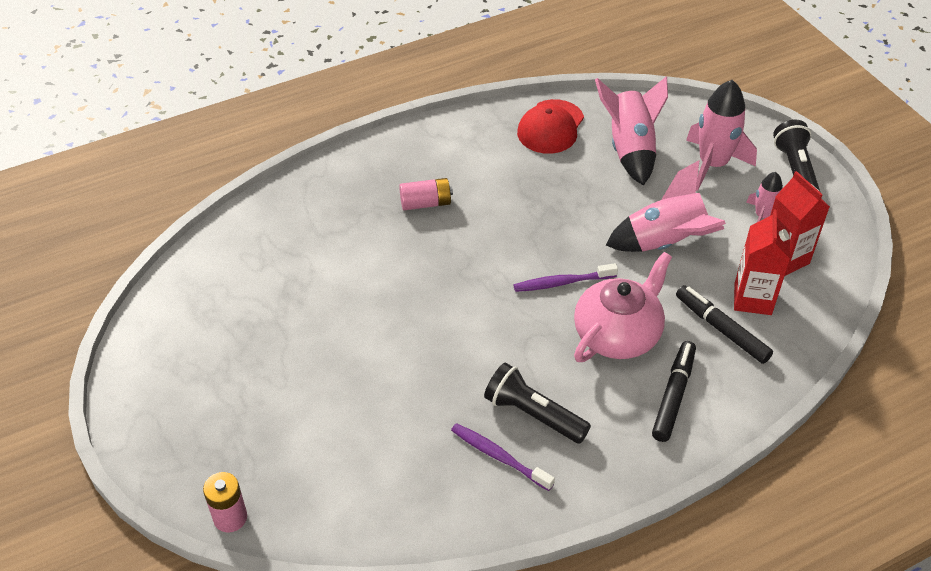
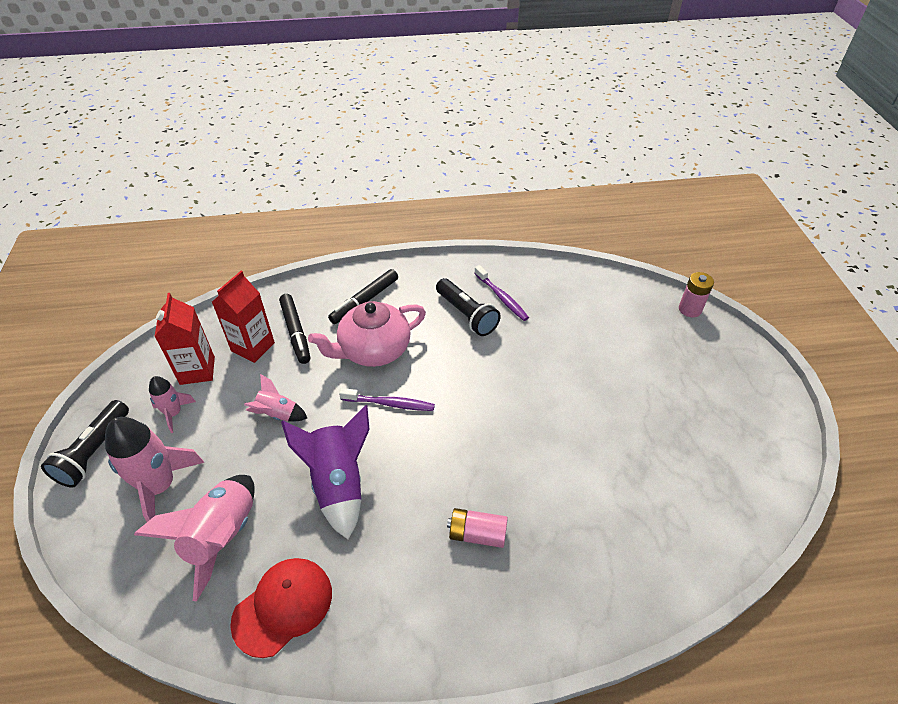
camera: 160 degrees left, 0 degrees up
pink rocket [606,160,726,252] -> pink rocket [244,374,307,421], size x0.55
none -> purple rocket [281,405,370,539]

